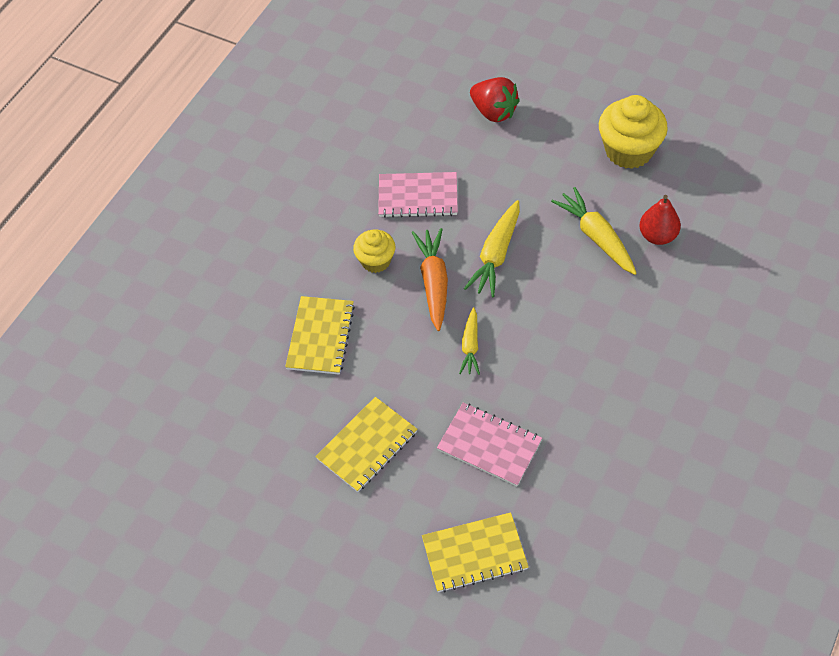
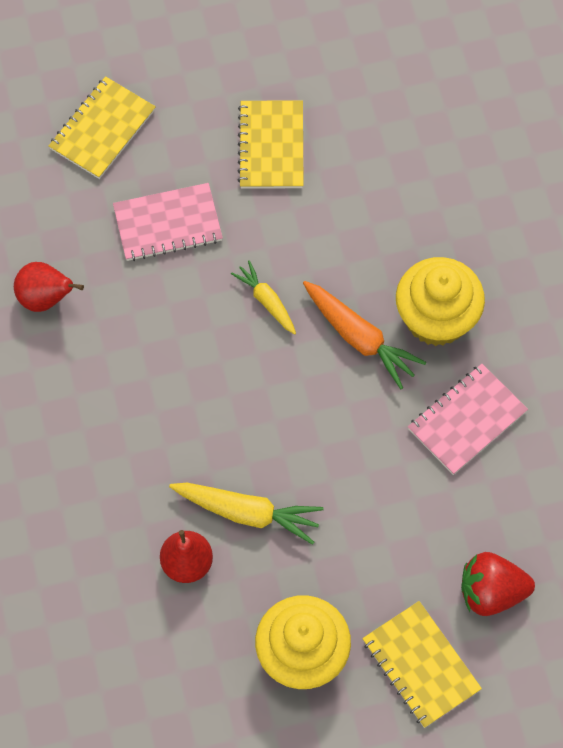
camera: 135 degrees right, 10 degrees up
yellow notebook [285,296,355,375] -> yellow notebook moved to [362,601,482,728]
yellow cupcake [353,230,395,273] -> yellow cupcake [396,257,485,346], size x1.68
yellow carrot [464,200,520,297] -> none
none -> red pear [14,262,84,312]

